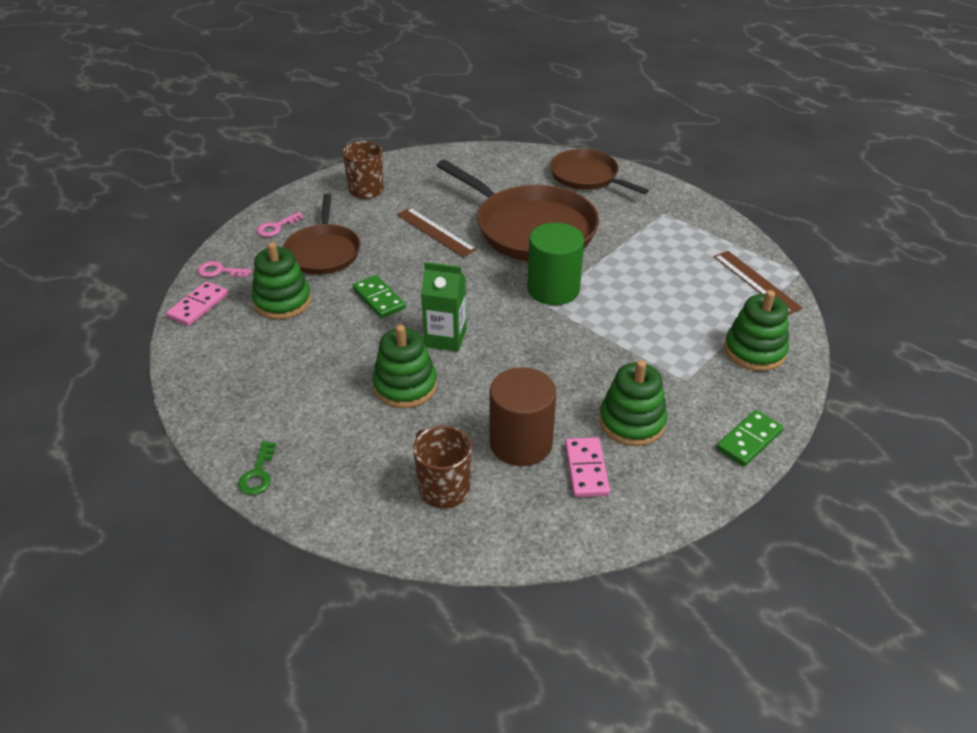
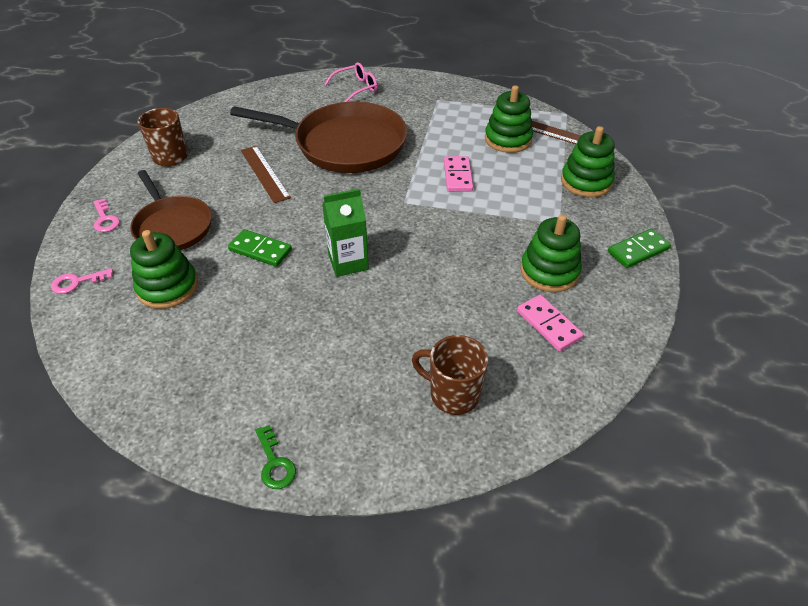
camera: 30 degrees left, 5 degrees up
pink domino [166,281,228,326] -> pink domino moved to [444,156,473,192]
pink key [257,212,304,237] -> pink key turned 45 degrees counterclockwise [93,199,120,232]
green stacking toy [372,325,437,408] -> green stacking toy moved to [485,85,533,153]
brown ruler [397,208,477,257] -> brown ruler turned 45 degrees clockwise [241,146,291,203]
brown cylinder [490,367,557,466] -> none
green cylinder [527,223,584,305] -> none
brown pan [550,149,649,194] -> pink glasses [324,62,377,102]
green domino [716,410,784,466] -> green domino turned 45 degrees clockwise [608,229,671,268]

